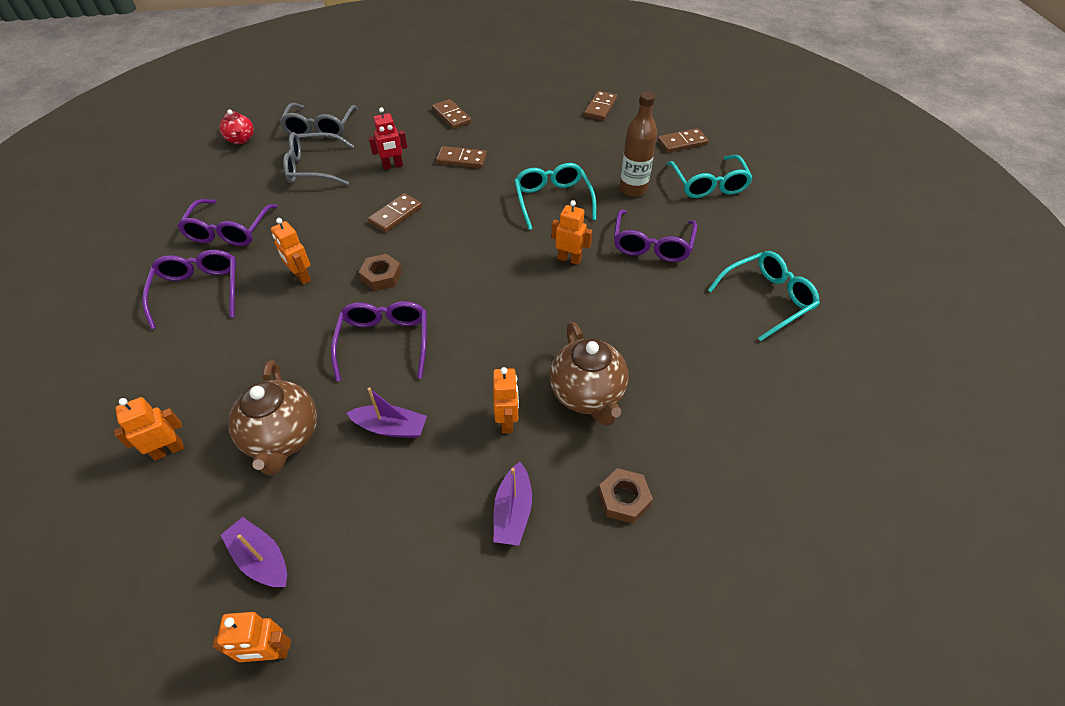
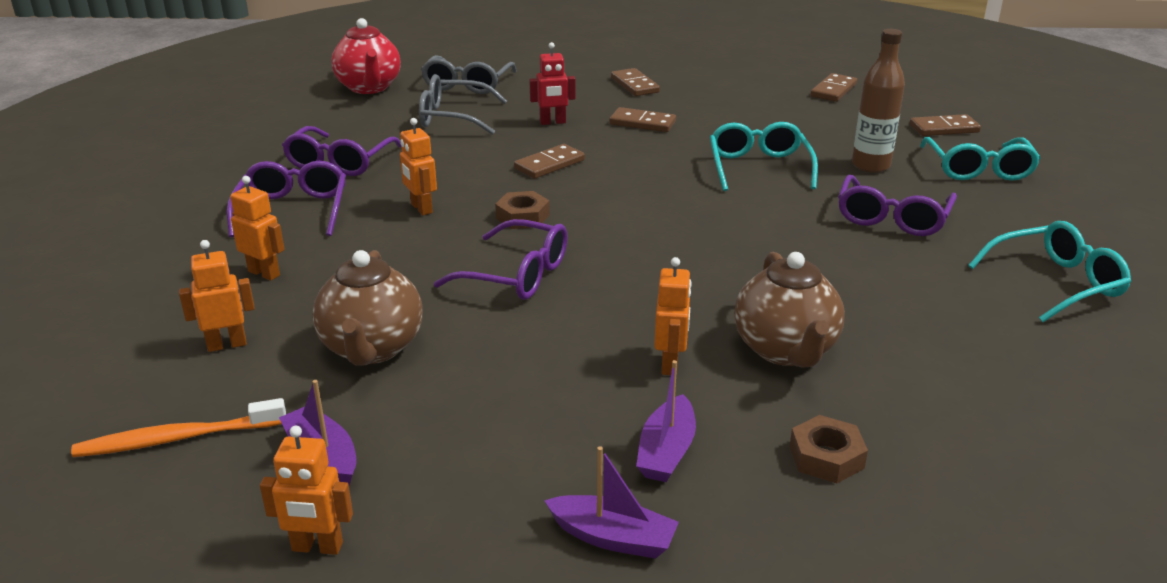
camera: 10 degrees right, 20 degrees down
red teapot [220,109,254,144] -> red teapot [332,18,401,94], size x1.72
purple glasses [331,301,426,381] -> purple glasses turned 105 degrees clockwise [433,219,568,300]
purple boat [347,387,427,438] -> purple boat moved to [544,446,679,559]
orange robot [551,200,592,265] -> orange robot moved to [230,176,285,281]
none -> orange toothbrush [71,398,286,457]

